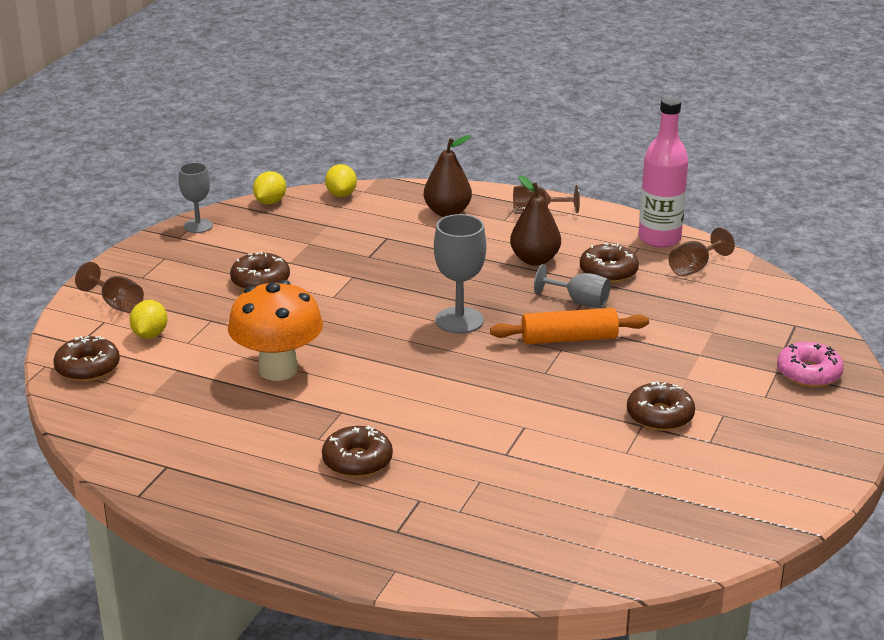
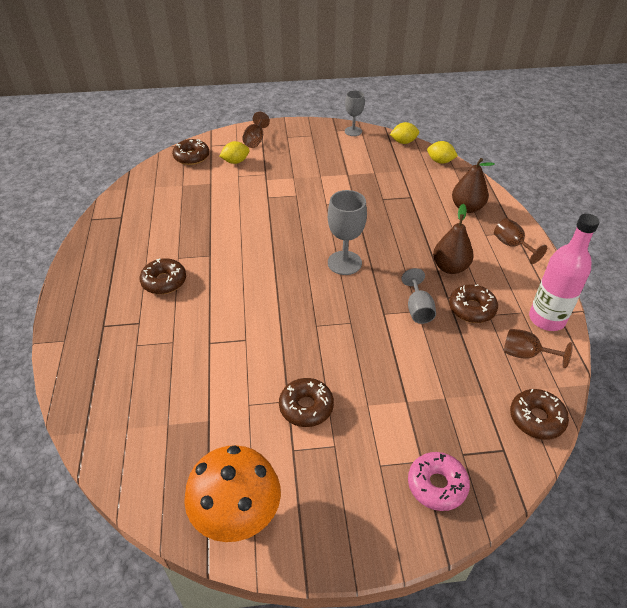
camera: 60 degrees right, 15 degrees up
orange mushroom [228,280,323,381] -> orange mushroom moved to [184,445,281,542]
brown donut [230,251,290,289] -> brown donut moved to [510,389,569,440]
yellow lemon [325,164,357,197] -> yellow lemon turned 60 degrees clockwise [427,141,458,164]
orange rolling pin [490,308,649,344] -> none

